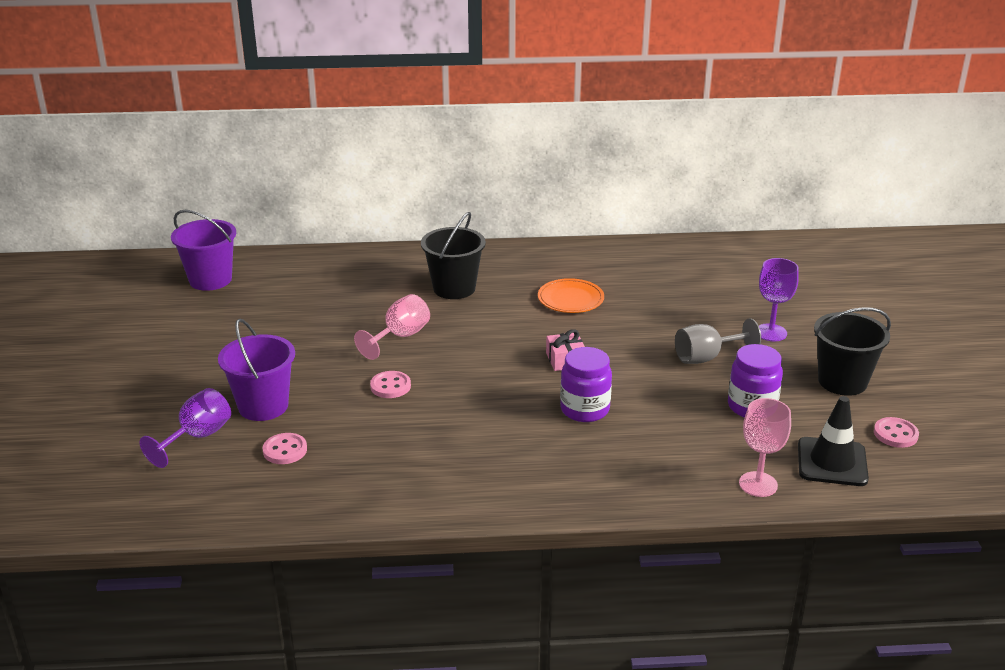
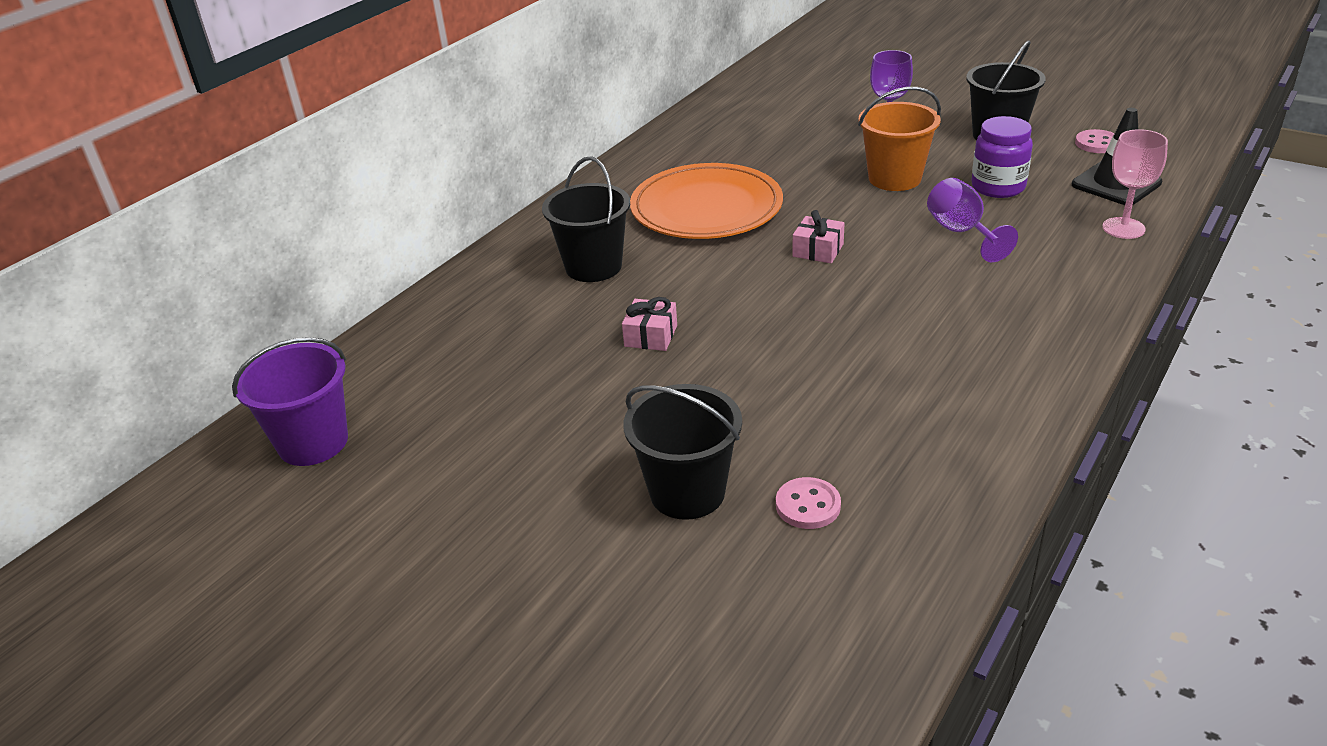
camera: 50 degrees left, 5 degrees up
purple goblet [140,388,231,468] -> purple goblet moved to [927,178,1018,262]
purple bucket [218,319,295,421] -> black bucket [624,384,742,520]
pink goblet [354,294,430,360] -> pink gift [622,297,677,351]
pink button [370,371,411,398] -> none
orange plate [538,278,604,313] -> orange plate [630,163,783,239], size x1.86
purple jar [560,347,612,422] -> none
grey goblet [675,318,761,364] -> orange bucket [858,87,941,191]

